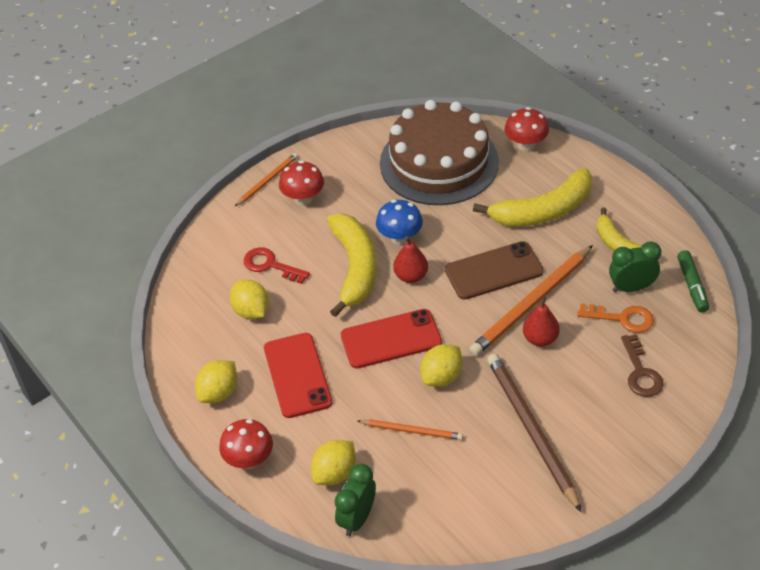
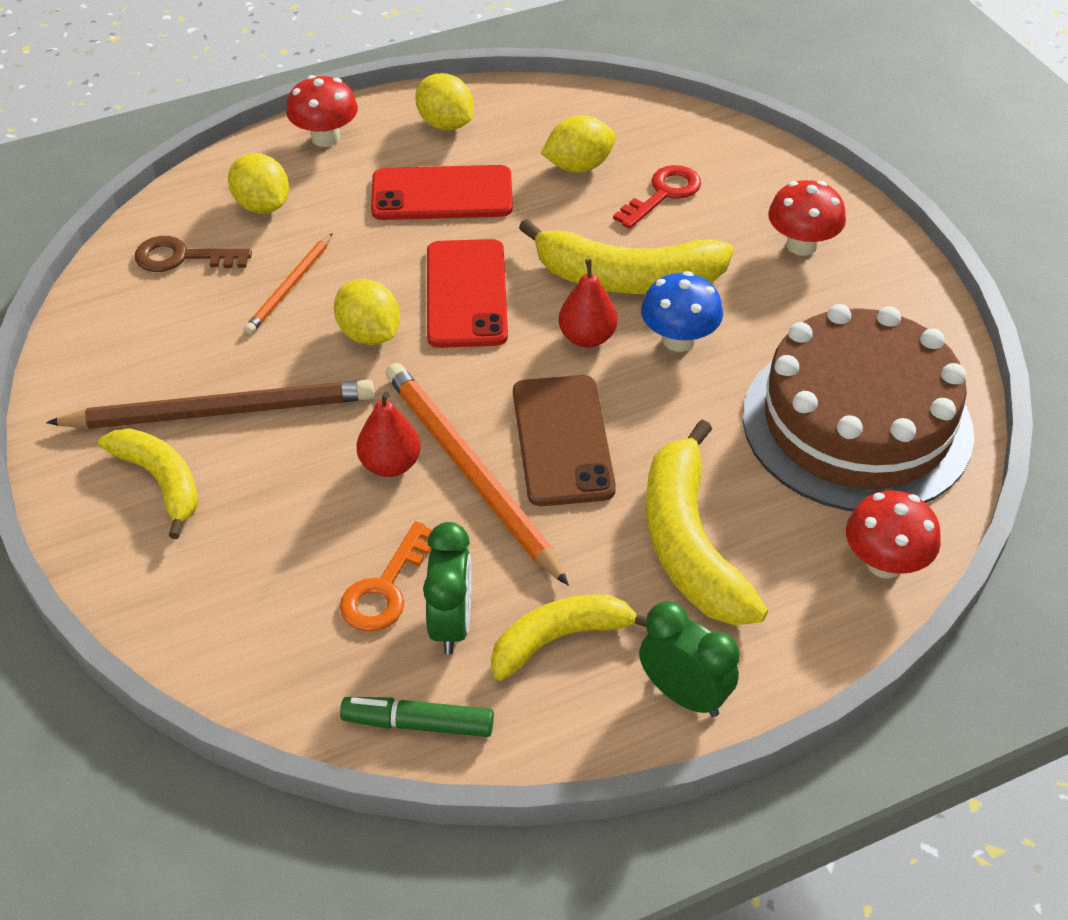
camera: 100 degrees right, 0 degrees up
orange pencil [235,153,298,206] -> none
green clock [335,464,376,536] -> green clock moved to [639,601,740,717]
brown key [621,334,663,397] -> brown key moved to [135,236,252,272]
none -> yellow banana [98,428,198,539]

